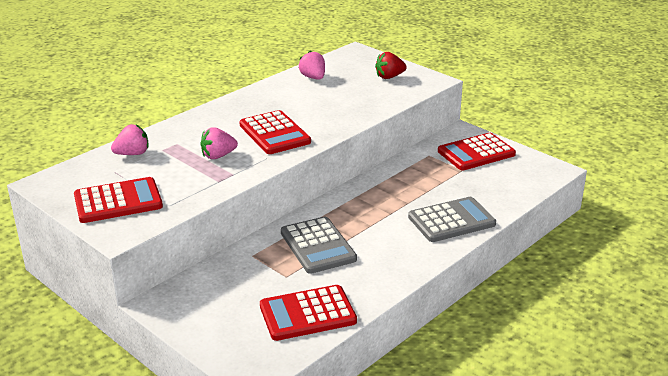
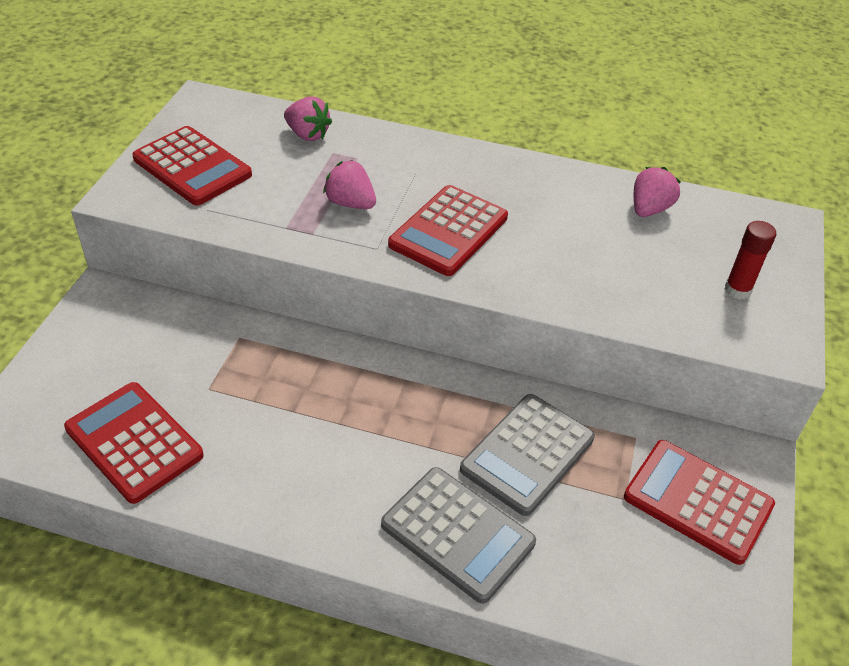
camera: 60 degrees right, 15 degrees up
grey calculator [281,217,357,274] -> grey calculator moved to [460,394,595,516]
red strawberry [375,52,407,79] -> red glue stick [725,221,776,300]

